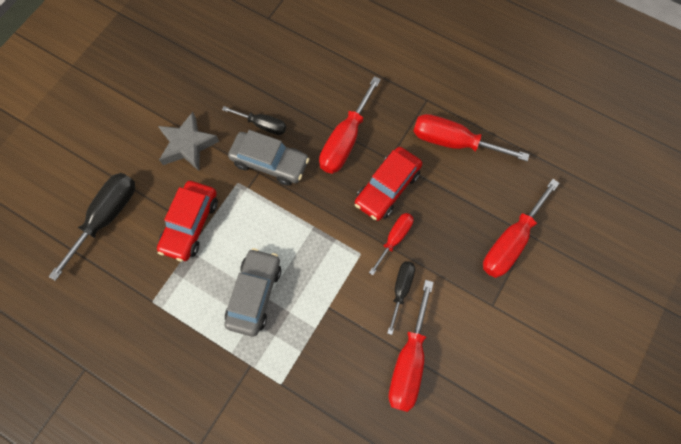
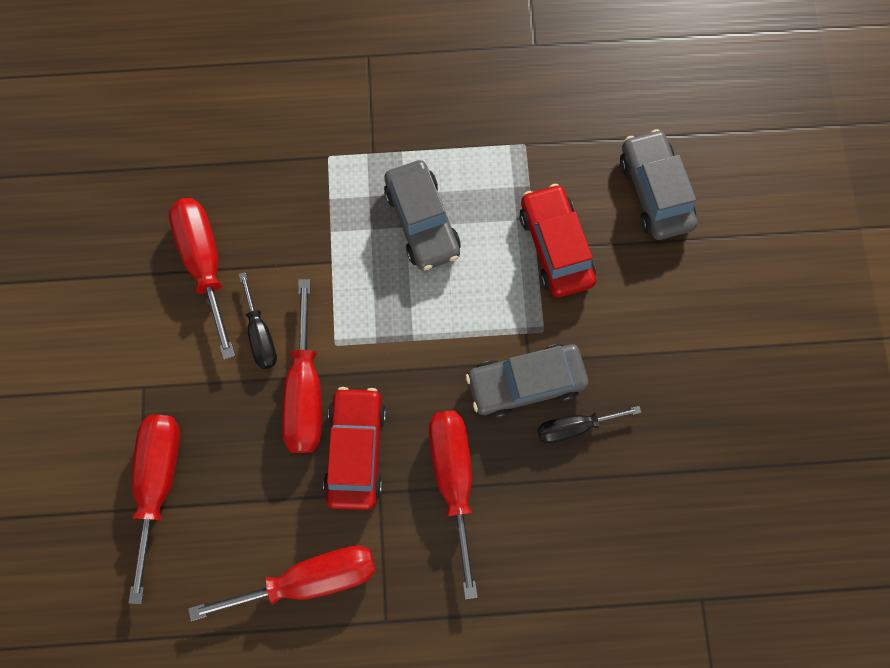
camera: 145 degrees right, 5 degrees up
black screwdriver [48,173,135,281] -> grey car [620,129,697,240]
grey star [158,112,219,171] -> none
red screwdriver [369,213,413,275] -> red screwdriver [282,279,322,453], size x1.68

